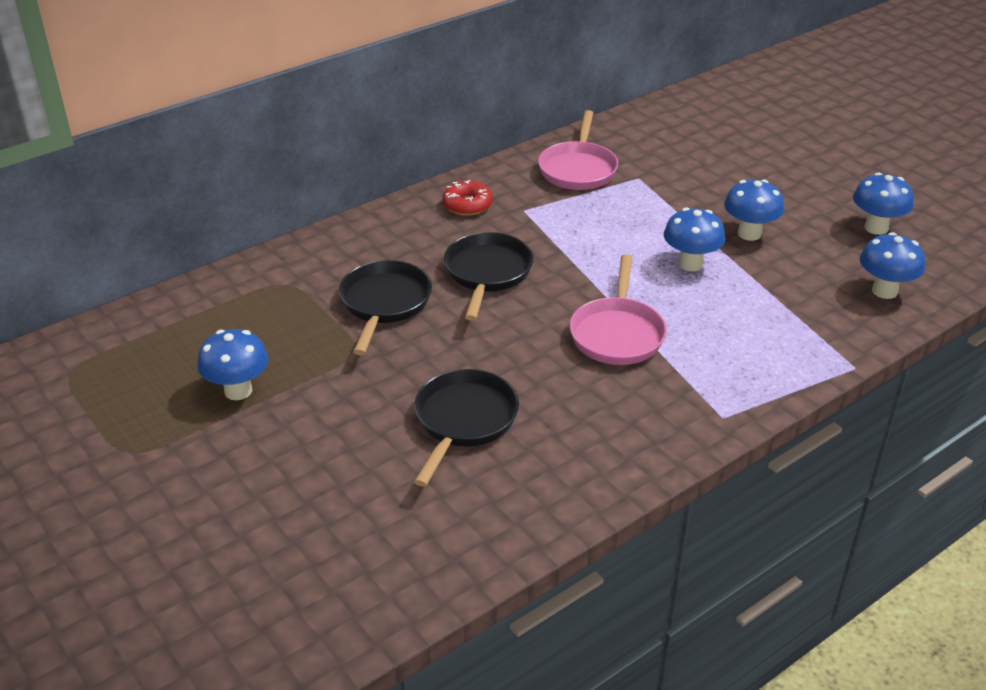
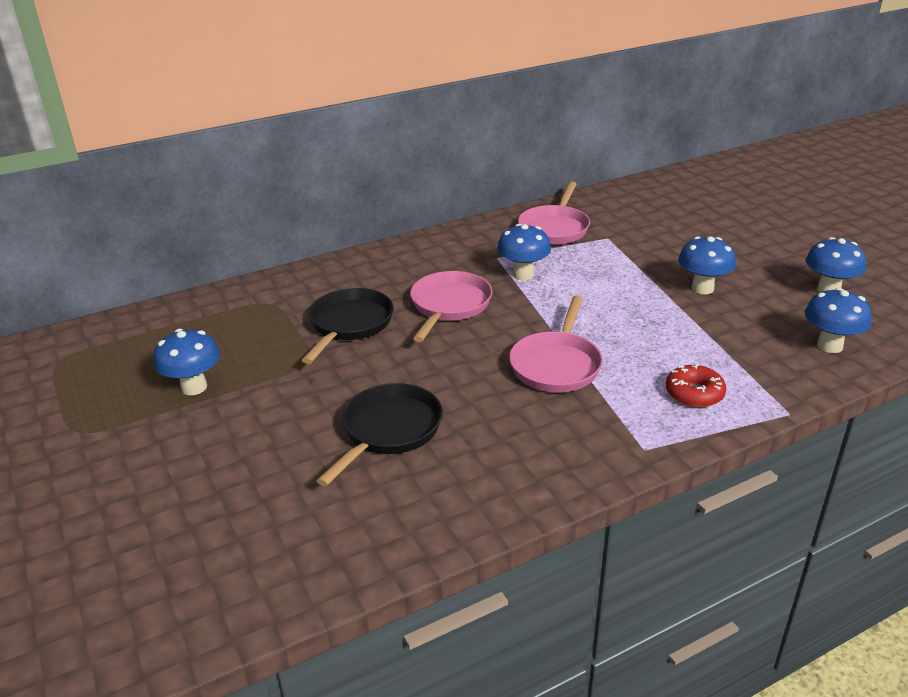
camera: 10 degrees right, 5 degrees down
red donut [442,180,493,216] -> red donut moved to [666,364,726,408]
black pan [444,232,534,321] -> pink pan [410,271,492,342]
blue mushroom [664,207,725,271] -> blue mushroom moved to [497,224,551,280]

